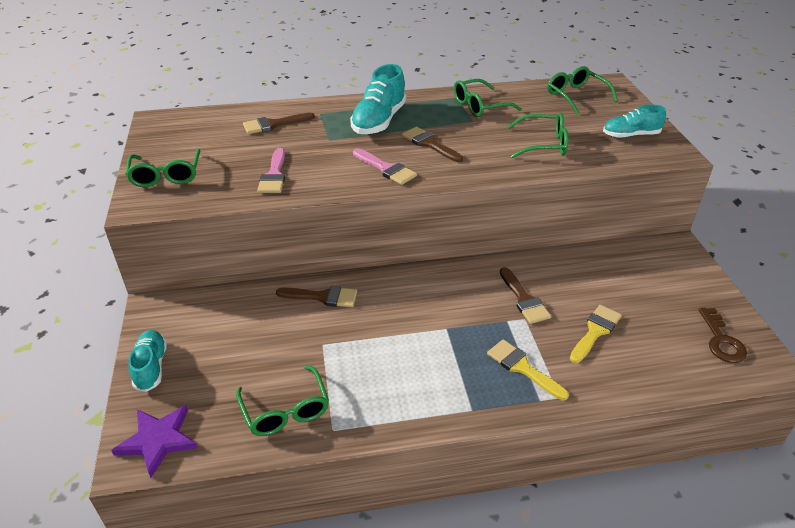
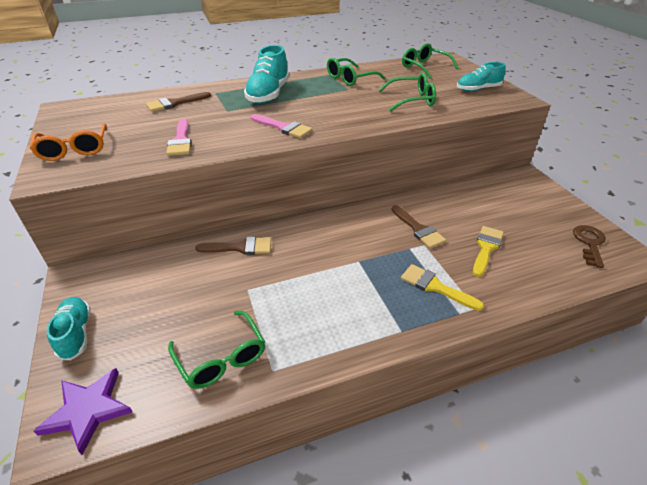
camera: 10 degrees left, 0 degrees up
green glasses [126,149,200,187] -> orange glasses [30,123,107,161]
brown brush [402,127,463,162] -> none
brown key [699,308,747,363] -> brown key turned 150 degrees counterclockwise [573,225,606,268]

